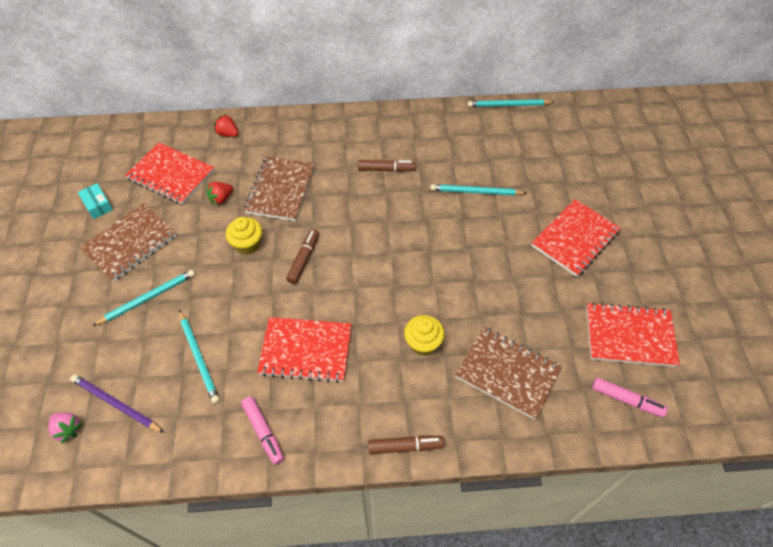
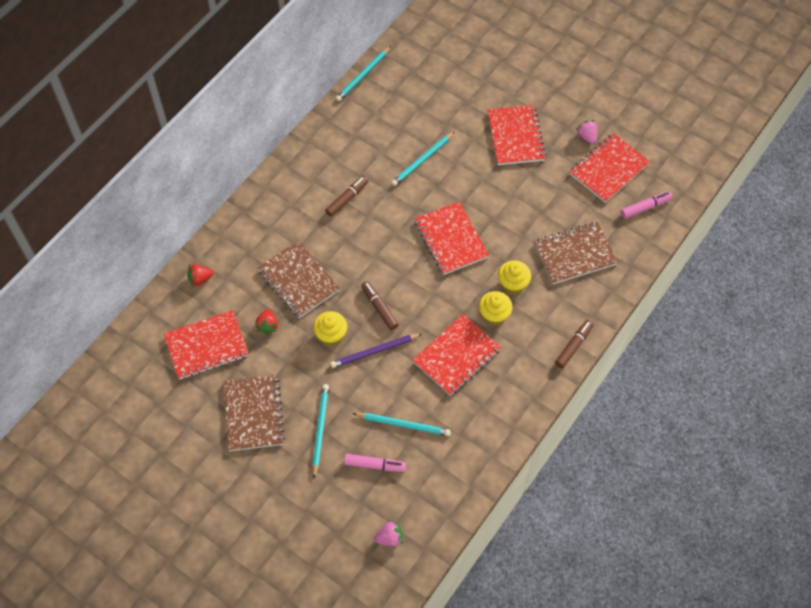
camera: 50 degrees left, 5 degrees up
purple pencil [70,374,164,433] -> purple pencil moved to [330,334,422,368]
turquoise box [78,183,113,219] -> none
pink marker [241,396,284,465] -> pink marker moved to [344,454,406,472]
none -> red notebook [414,201,489,275]
none -> yellow cupcake [479,291,513,325]
none -> pink strawberry [576,120,597,144]

